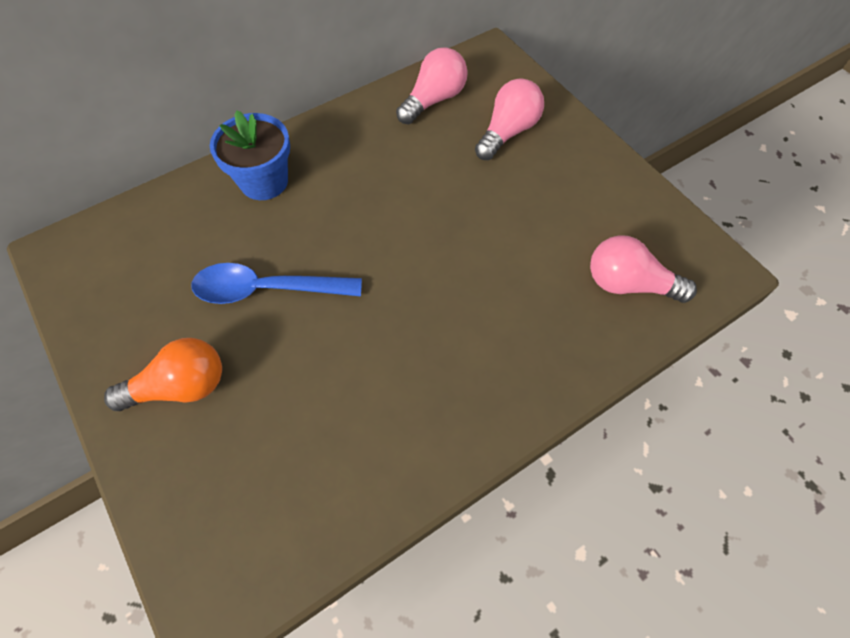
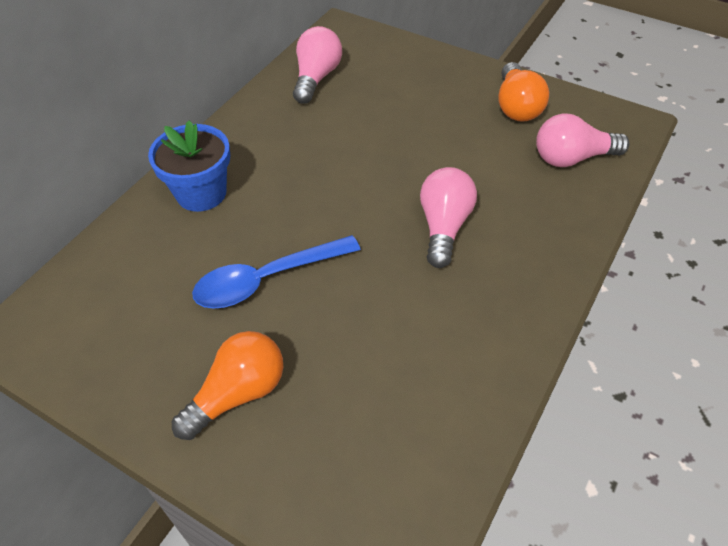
camera: 25 degrees left, 10 degrees down
pink light bulb [475,79,544,160] -> pink light bulb moved to [420,167,477,268]
none -> orange light bulb [498,62,549,122]

